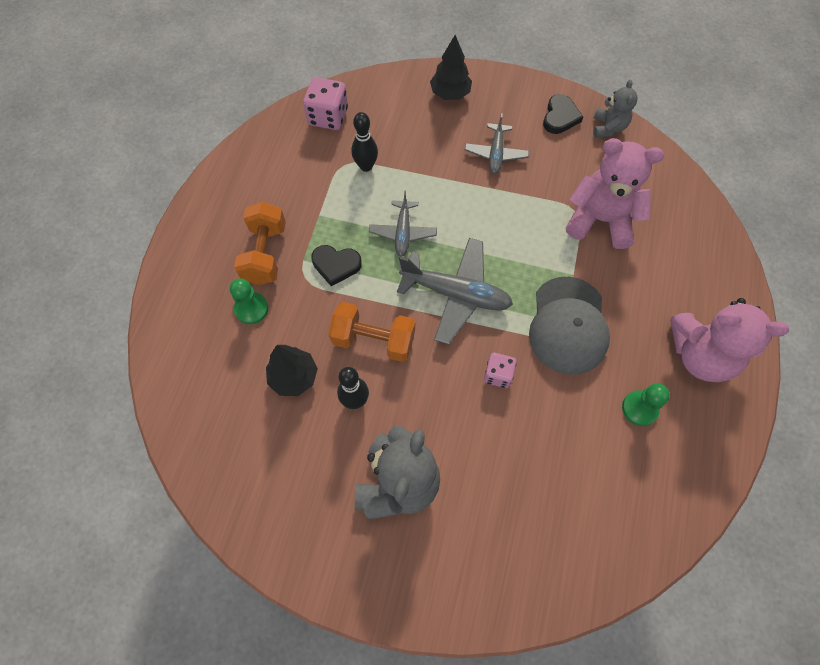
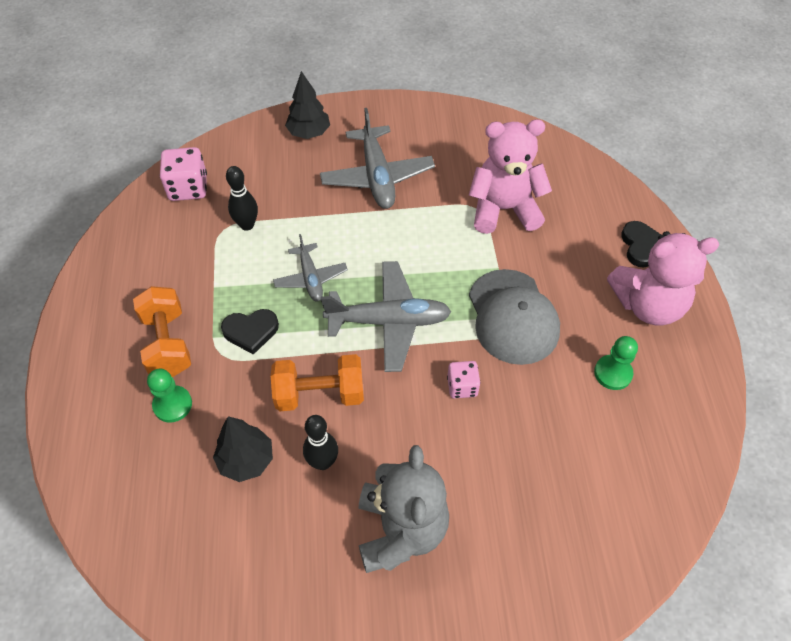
camera: 20 degrees left, 10 degrees down
grey plane [465,113,529,174] -> grey plane [320,108,435,209], size x1.68
black heart [543,94,583,134] -> black heart moved to [621,221,661,267]
grey teddy bear [593,80,638,138] -> none

